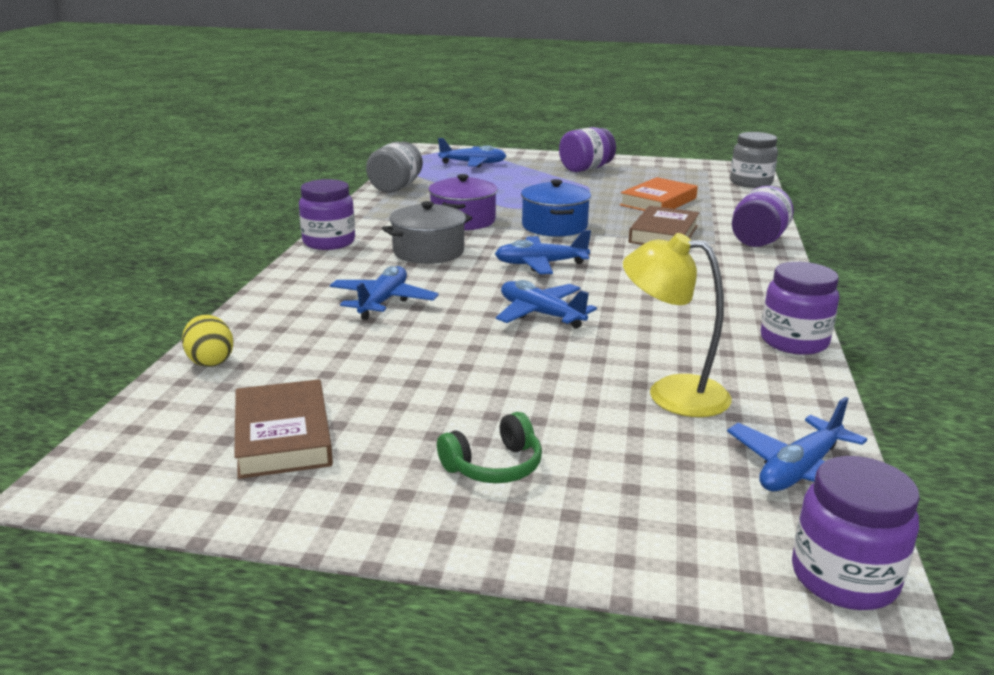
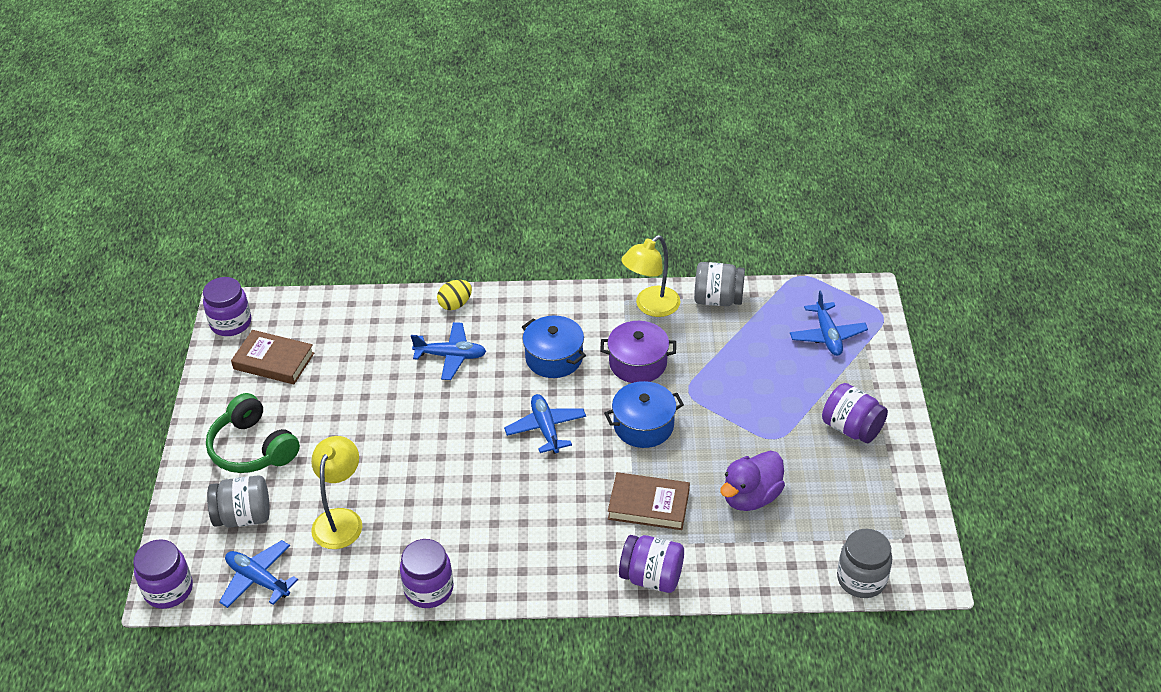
camera: 80 degrees right, 20 degrees up
yellow egg [182,314,233,367] -> yellow egg moved to [437,280,472,310]
brown book [234,379,333,479] -> brown book turned 45 degrees clockwise [231,330,314,384]
purple jar [299,179,355,250] -> purple jar moved to [203,277,252,336]
grey pot [382,201,472,264] -> blue pot [522,316,586,378]
green headphones [437,412,542,483] -> green headphones [206,393,300,473], size x1.70
blue plane [496,280,597,329] -> none
orange book [620,177,698,211] -> purple duck [720,451,785,511]
none -> grey jar [207,476,270,528]
none -> yellow lamp [621,235,680,317]

